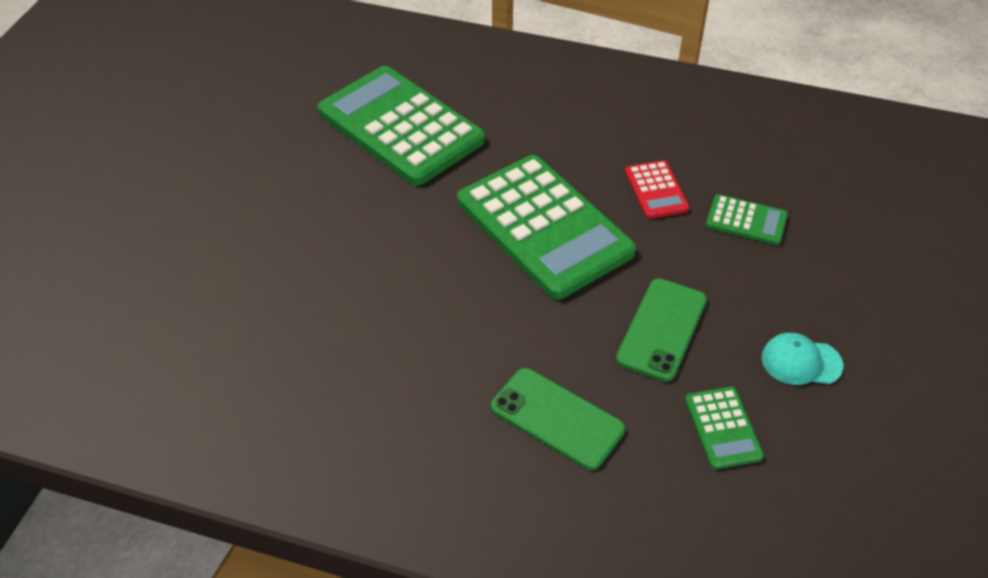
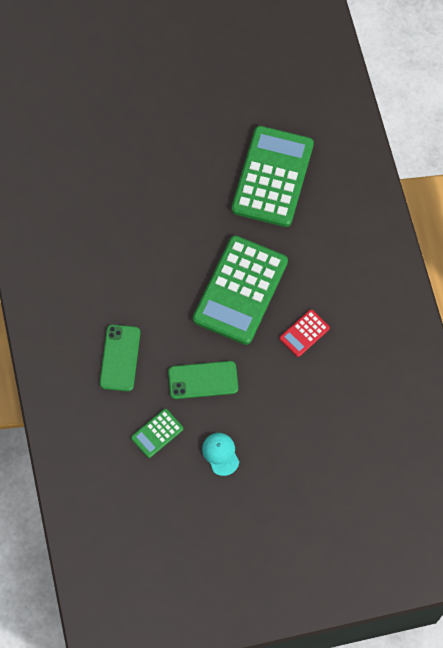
camera: 60 degrees right, 20 degrees up
green calculator [706,194,788,245] -> none

